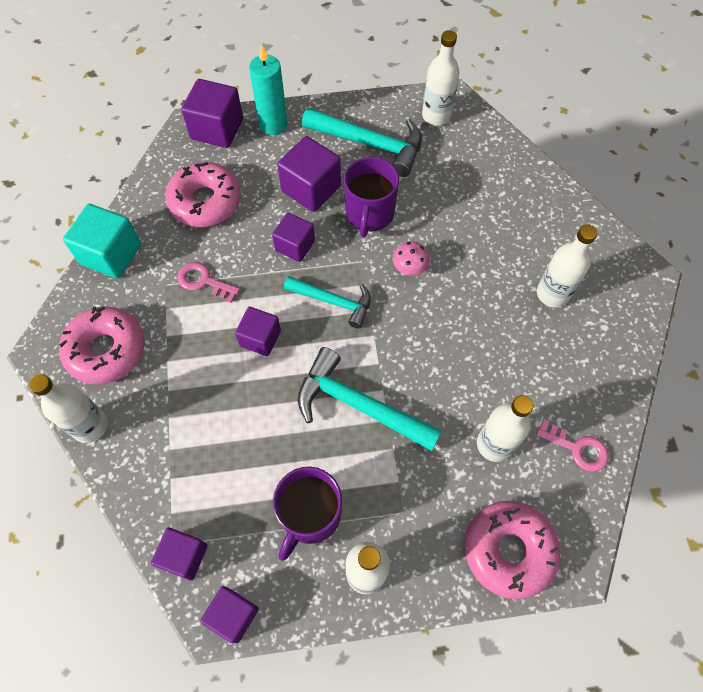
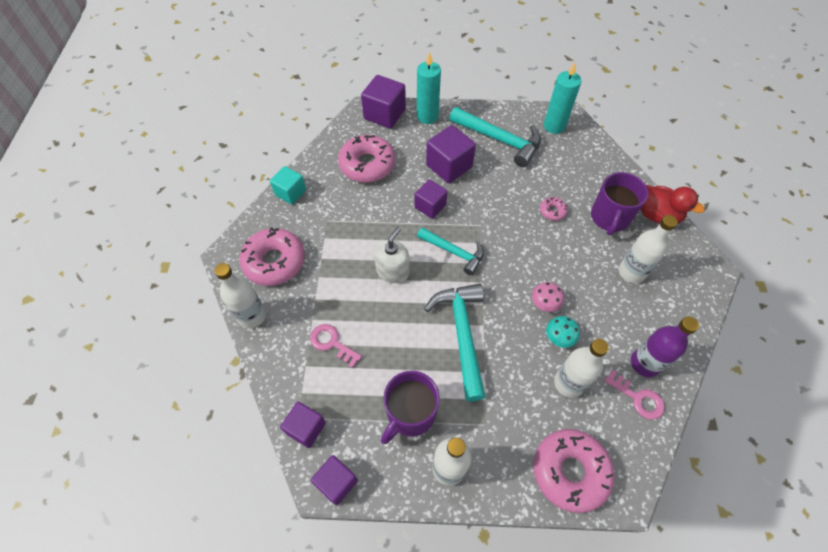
camera: 10 degrees right, 5 degrees down
turquoise cube [63,204,141,279] -> turquoise cube [270,166,306,205], size x0.66
pink key [178,262,240,303] -> pink key moved to [310,324,362,368]
purple cube [235,307,281,356] -> white soap dispenser [374,226,410,283]
turquoise hammer [298,347,442,451] -> turquoise hammer turned 45 degrees clockwise [424,284,486,402]
purple mug [344,157,399,237] -> purple mug moved to [591,172,648,235]
pink mushroom [393,241,430,276] -> pink mushroom moved to [532,282,564,312]
white bottle [422,30,459,126] -> turquoise candle [544,62,581,134]
none -> pink donut [540,197,568,221]
none -> turquoise mushroom [546,316,580,348]
none -> purple bottle [631,316,699,377]
none -> red duck [641,185,705,224]

